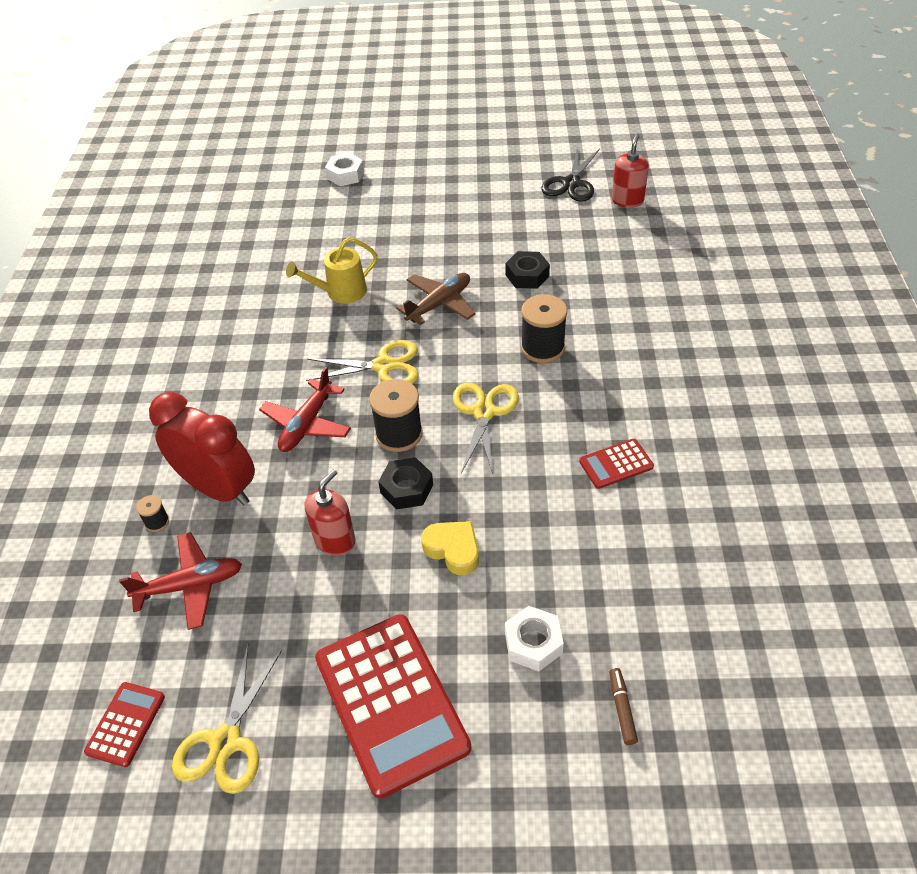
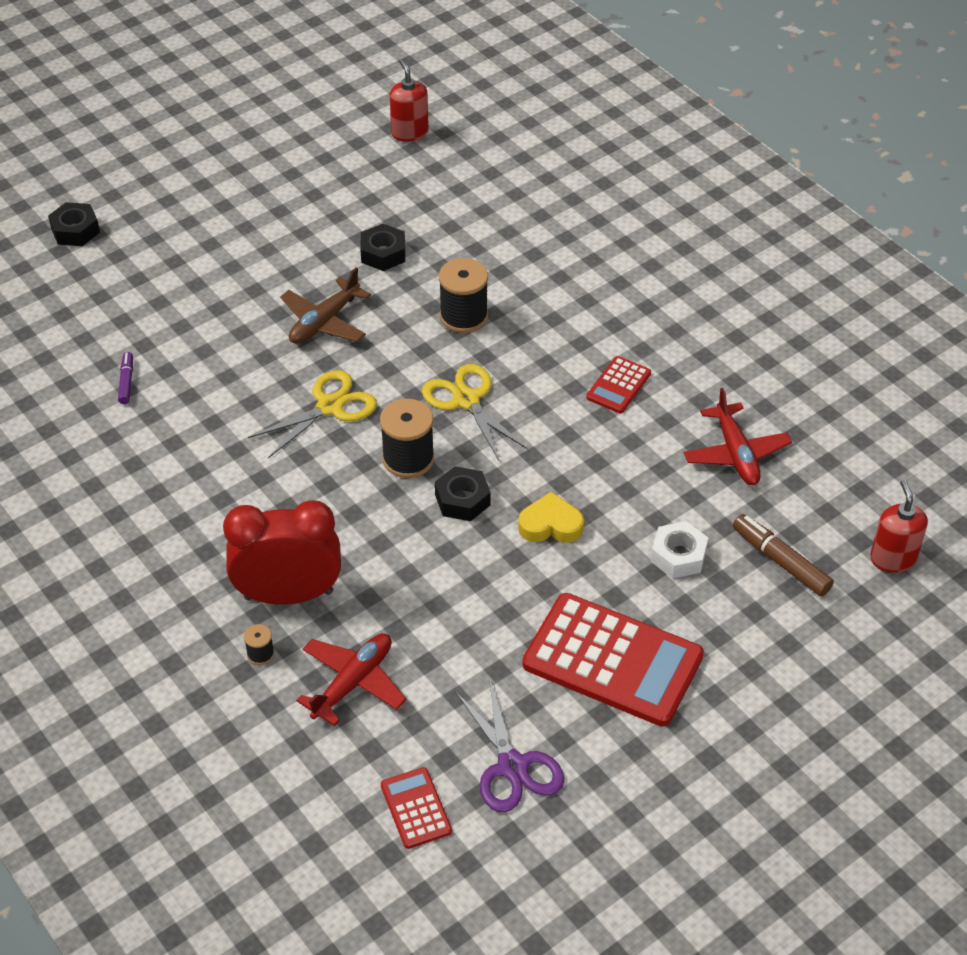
camera: 40 degrees left, 0 degrees up
yellow scissors [172,645,282,794] -> purple scissors [455,680,564,812]
red plane [259,367,351,452] -> red plane moved to [684,388,792,485]
yellow watering can [286,237,378,304] -> none
red soap dispenser [305,469,355,555] -> red soap dispenser moved to [870,480,928,573]
white nut [325,153,364,186] -> black nut [48,202,100,246]
brown plane [396,273,475,325] -> brown plane turned 150 degrees counterclockwise [280,267,371,344]
black scissors [541,146,600,202] -> none
brown marker [609,668,638,745] -> brown marker [733,514,834,597], size x1.70
none -> purple marker [118,352,133,404]

